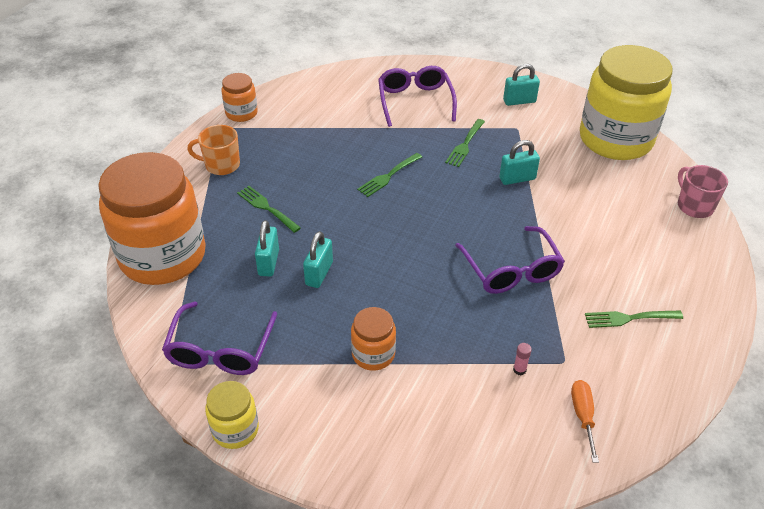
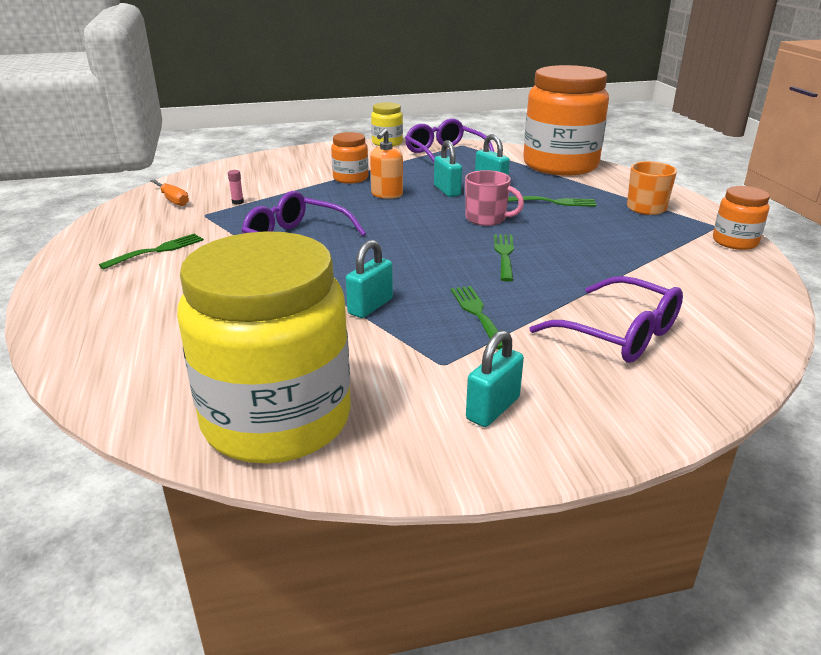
camera: 140 degrees right, 15 degrees down
pink mug [678,165,728,218] -> pink mug moved to [465,170,524,226]
none -> orange soap dispenser [370,128,403,199]

